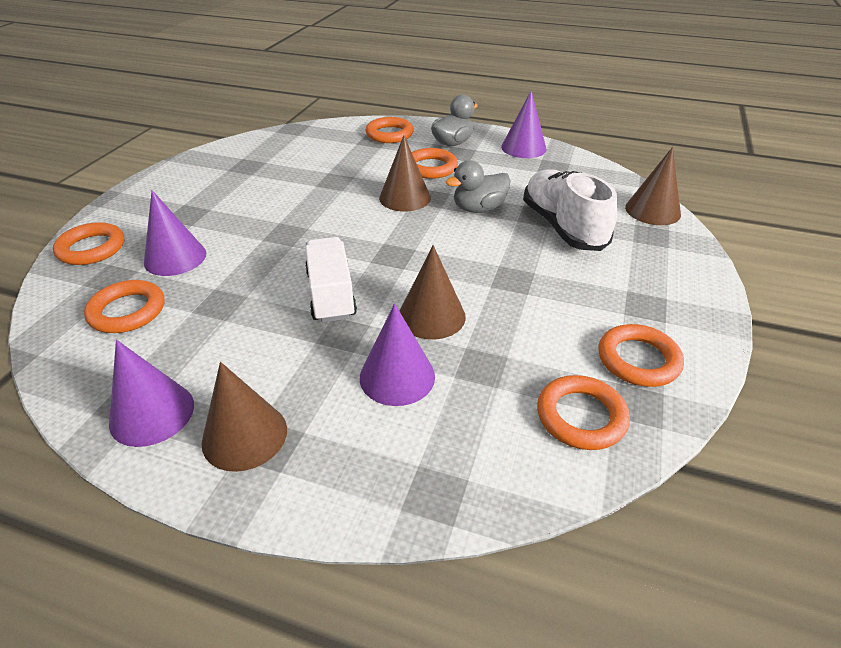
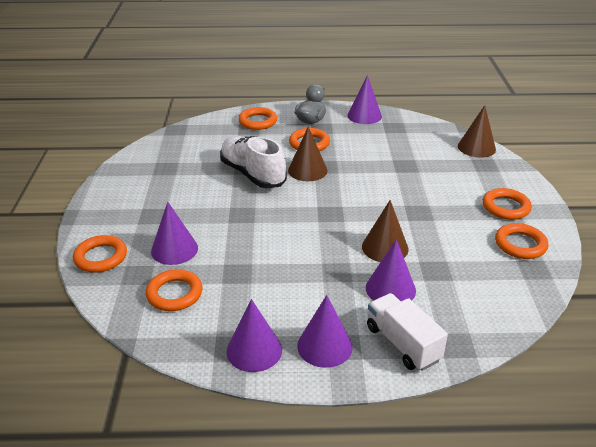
camera: 20 degrees left, 5 degrees down
brown cone [201,362,287,472] -> purple cone [297,295,353,368]
white truck [305,237,357,323] -> white truck moved to [367,293,448,371]
grey duck [446,160,511,213] -> none
white shoe [523,169,617,251] -> white shoe moved to [220,136,287,188]
orange ring [537,375,630,450] -> orange ring moved to [483,188,532,220]

